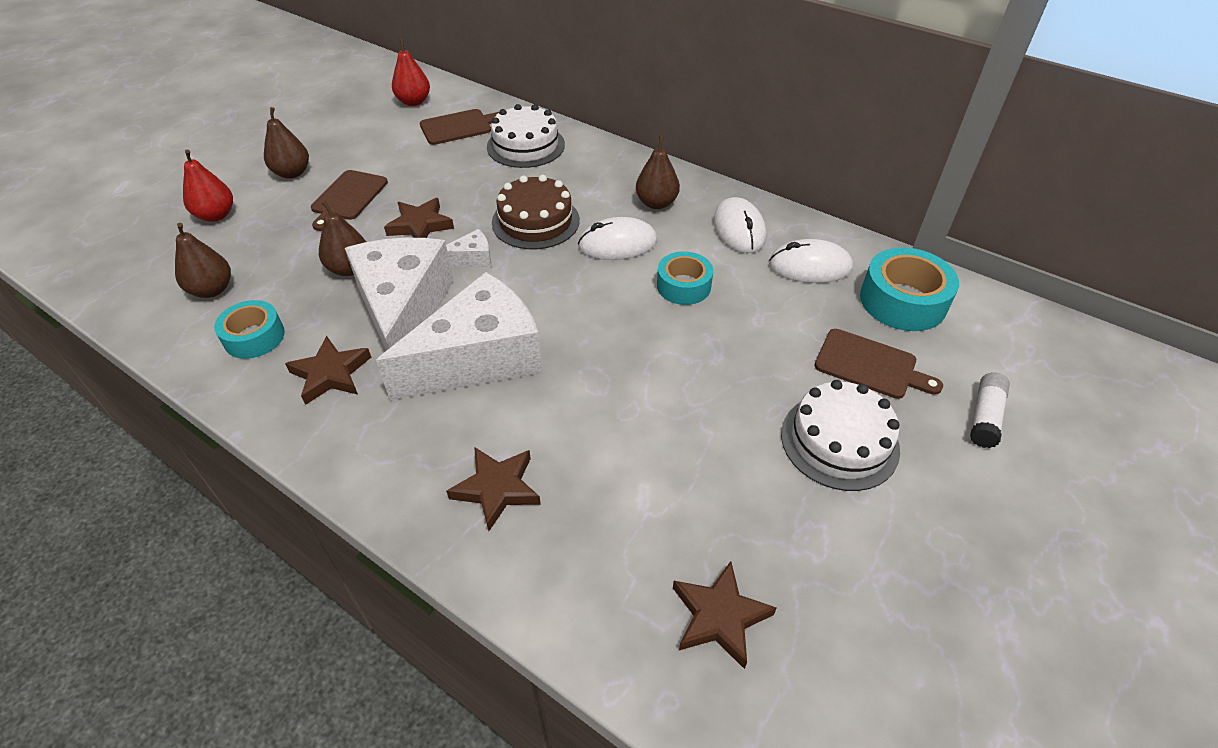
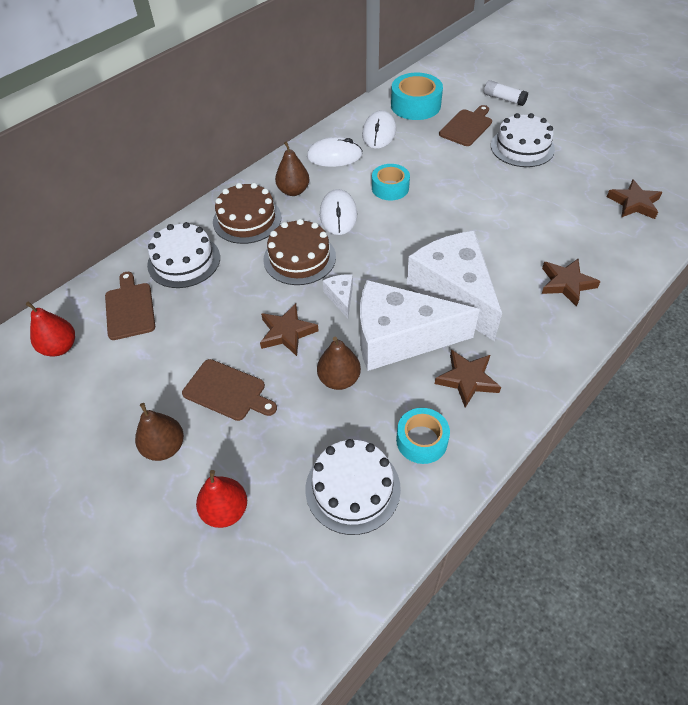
camera: 80 degrees left, 5 degrees up
brown pear [175,223,231,298] -> white cake [305,439,401,535]
none -> brown cake [213,183,281,244]

